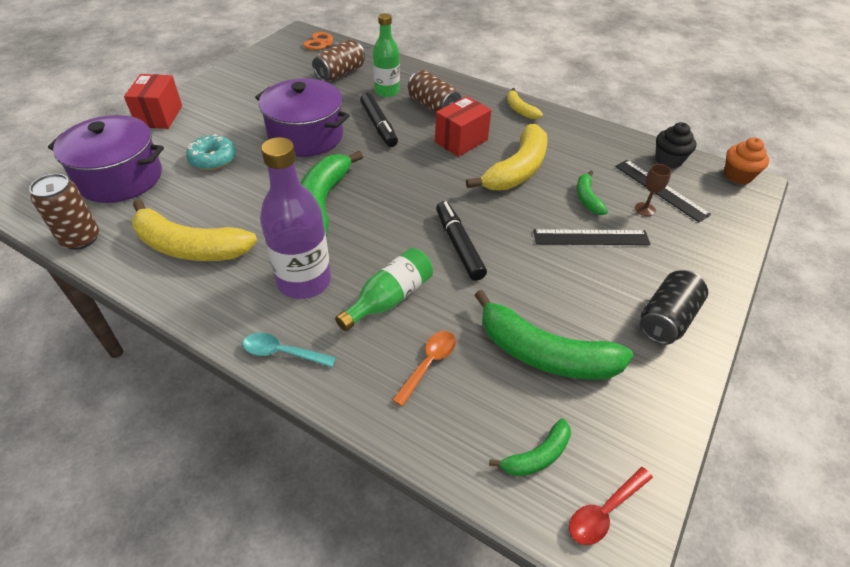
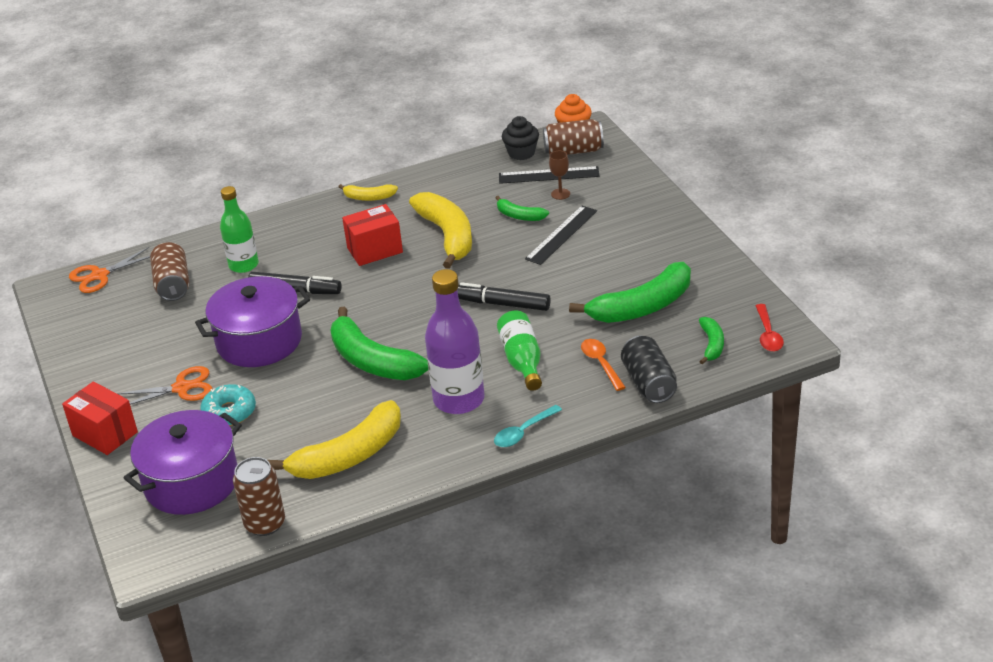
camera: 50 degrees left, 10 degrees down
brown can [408,70,461,113] -> brown can moved to [543,119,604,155]
red box [435,96,491,157] -> red box turned 75 degrees clockwise [342,204,403,266]
black can [639,270,708,345] -> black can moved to [621,336,677,403]
none -> orange scissors [116,366,213,405]

